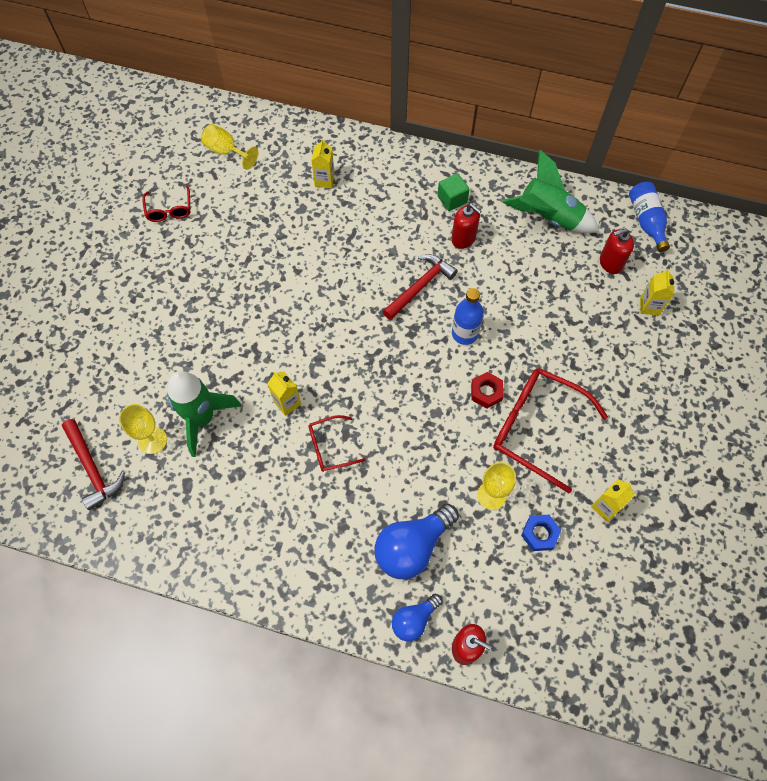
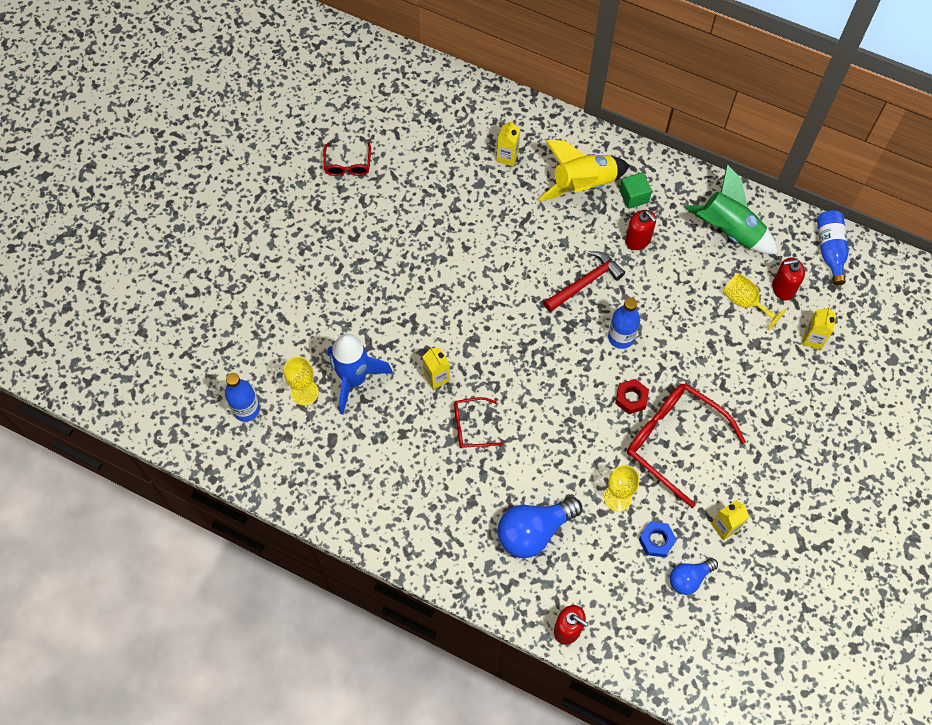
camera: 10 degrees right, 0 degrees up
red hammer [62,419,125,510] -> blue bottle [225,373,260,422]
green rocket [167,371,241,457] -> blue rocket [328,334,393,415]
yellow goblet [201,124,258,170] -> yellow goblet moved to [723,273,786,330]
blue light bulb [392,594,442,642] -> blue light bulb moved to [670,558,718,595]
none -> yellow rocket [538,140,630,202]

